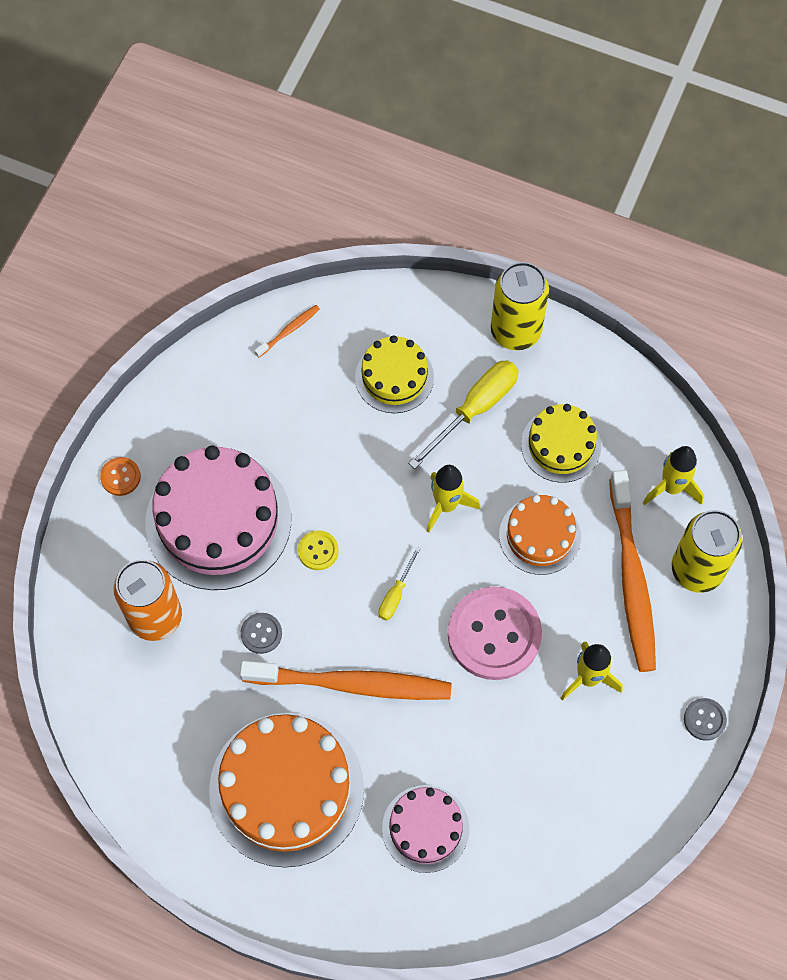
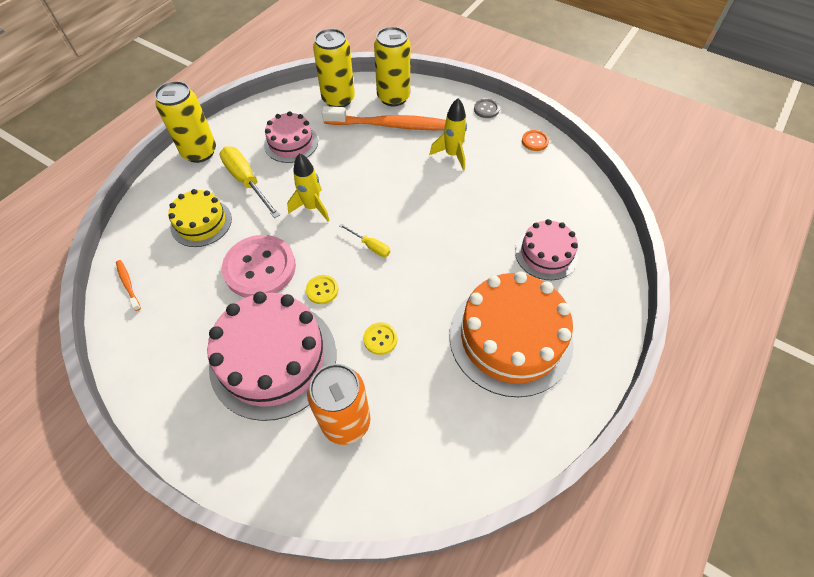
camera: 80 degrees left, 10 degrees down
orange button [100,457,141,496] -> orange button moved to [522,130,549,151]
orange toothbrush [240,661,452,700] -> none
grey button [241,613,282,654] -> yellow button [363,322,398,355]
pink button [448,586,542,680] -> pink button moved to [222,235,296,298]
orange cake [499,495,581,575] -> none
yellow cake [521,404,601,483] -> pink cake [264,111,318,163]
yellow rocket [643,446,704,505] -> yellow can [313,28,355,107]

